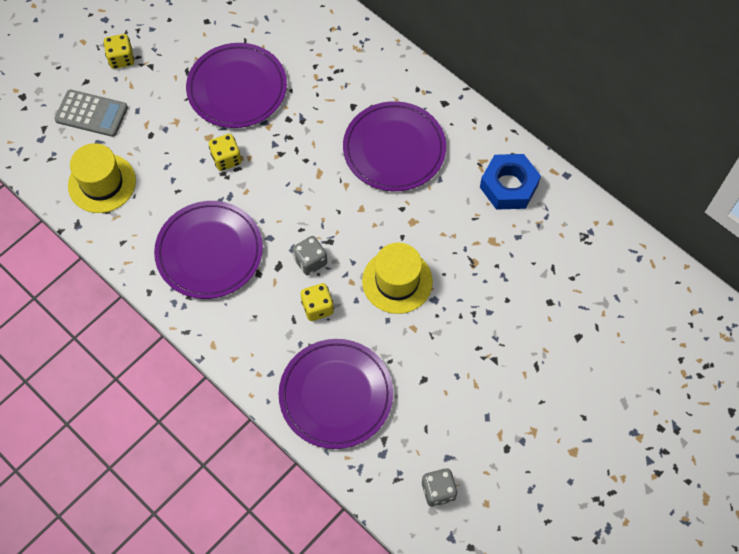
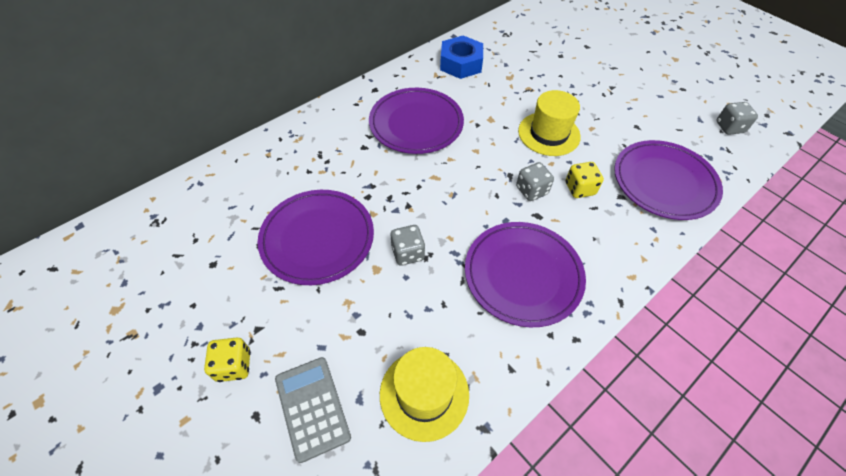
camera: 85 degrees left, 10 degrees down
grey calculator [54,90,128,137] -> grey calculator turned 45 degrees counterclockwise [275,357,351,463]
yellow dice [209,134,242,171] -> grey dice [391,225,425,266]

